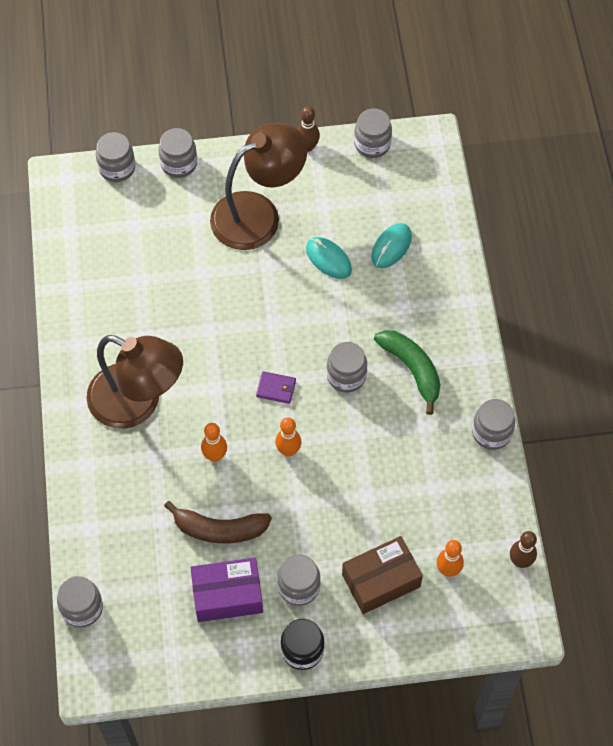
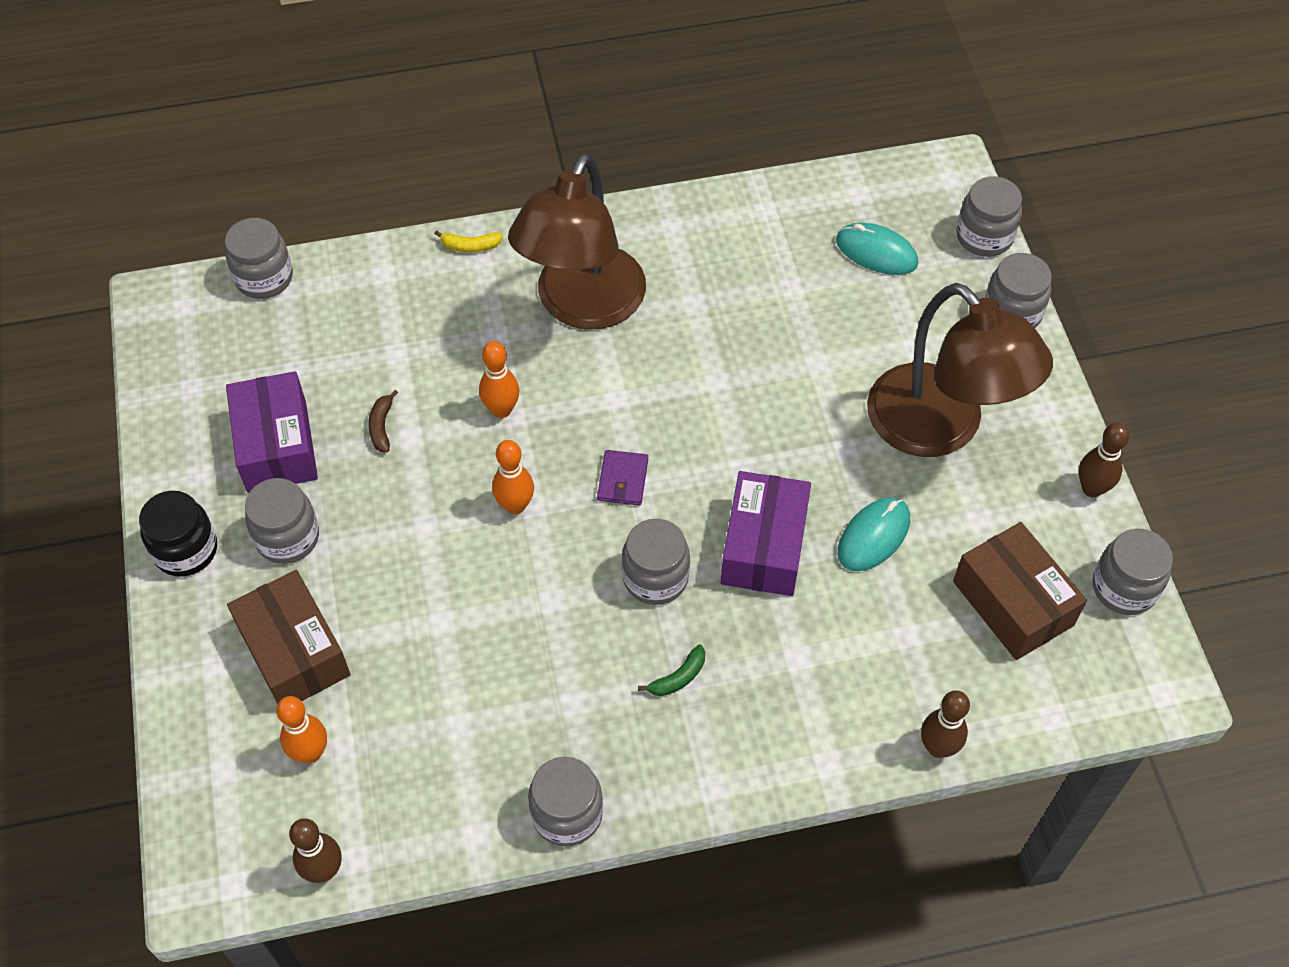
camera: 85 degrees right, 5 degrees down
brown banana [164,501,272,544] -> brown banana [368,390,398,452], size x0.45
turquoise mouse [371,223,412,268] -> turquoise mouse moved to [836,223,918,275]
green banana [374,330,441,415] -> green banana [638,645,705,696], size x0.45
none -> yellow banana [434,230,503,252]
none -> purple box [721,471,811,596]
none -> brown bowling pin [921,690,970,758]
none -> brown box [953,522,1087,660]

